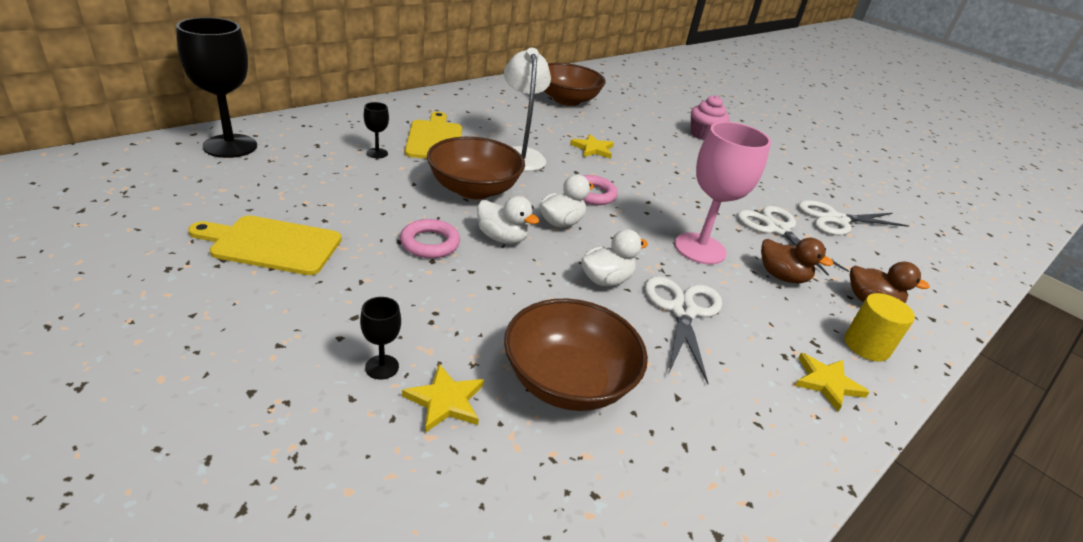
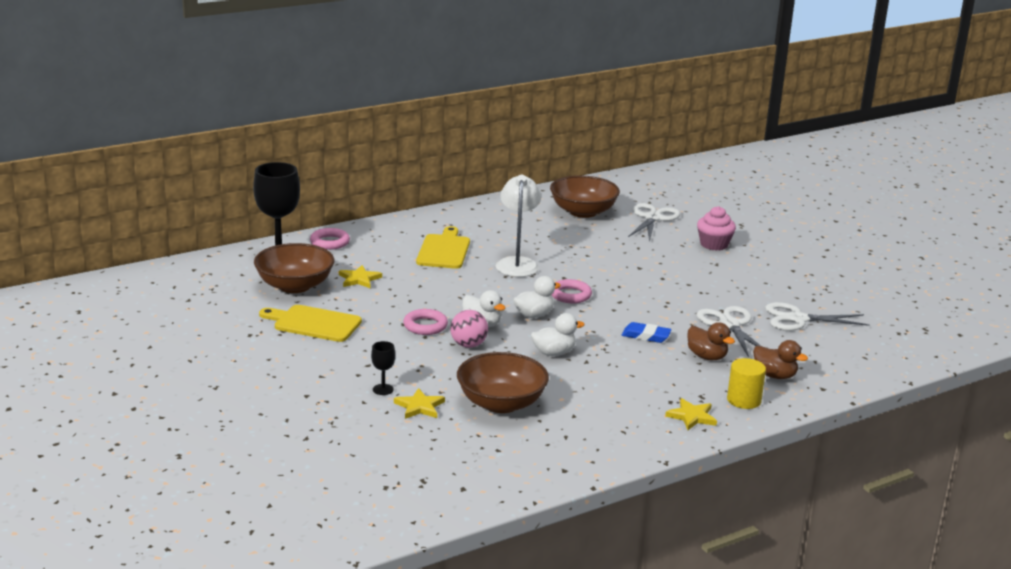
camera: 15 degrees right, 10 degrees down
black goblet [364,102,389,158] -> none
brown bowl [427,137,525,199] -> brown bowl moved to [254,243,334,293]
yellow star [570,134,614,159] -> yellow star moved to [339,265,382,289]
white scissors [645,276,722,384] -> white scissors moved to [628,203,680,242]
pink goblet [675,122,771,265] -> blue eraser [622,322,671,343]
none -> pink ring [310,228,350,250]
none -> pink ball [450,310,488,348]

